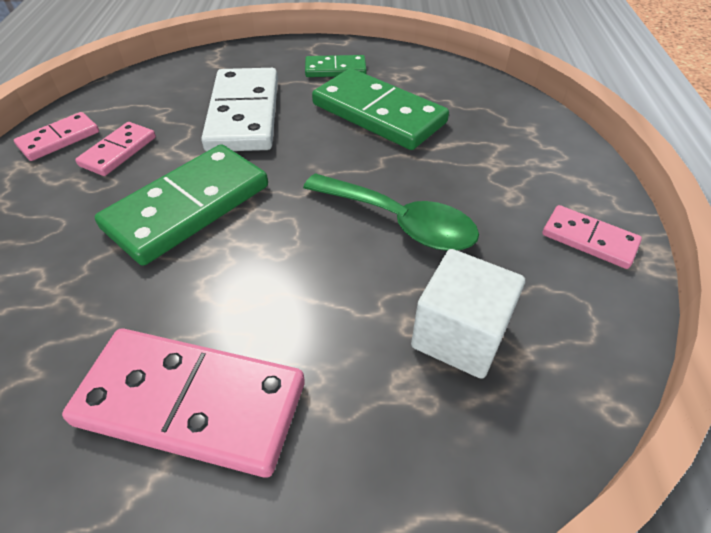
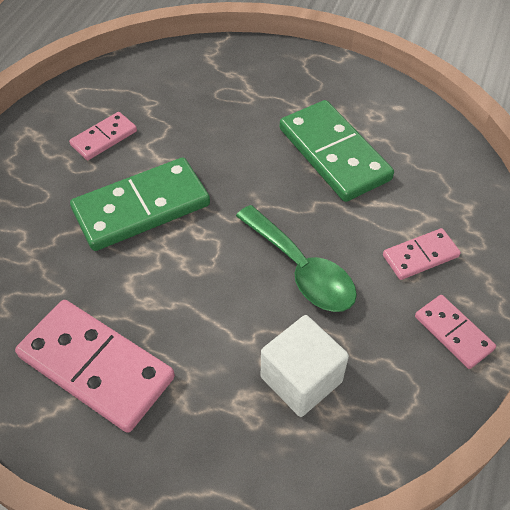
camera: 20 degrees right, 5 degrees up
pink domino [14,112,99,161] -> pink domino moved to [383,228,461,280]
white domino [201,68,278,151] -> none
green domino [305,55,367,77] -> none

